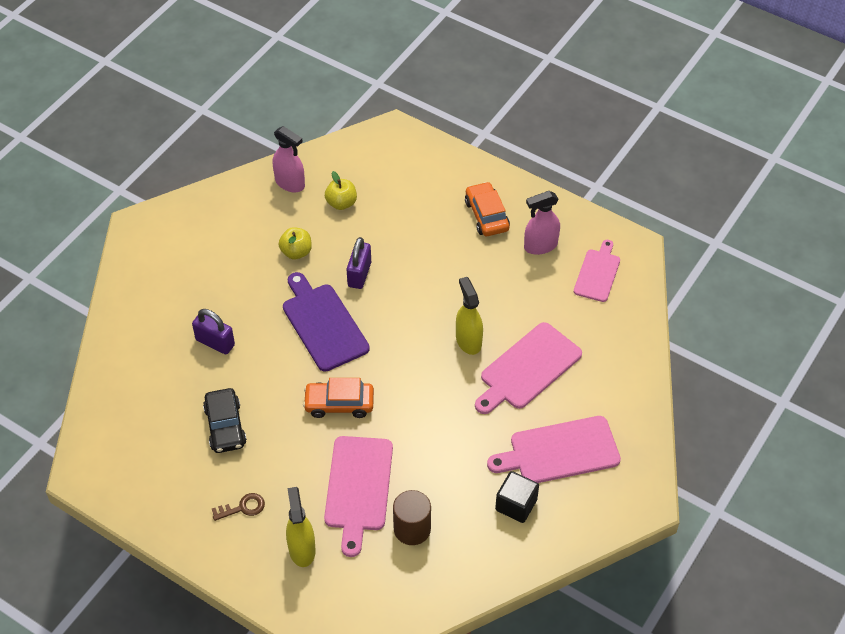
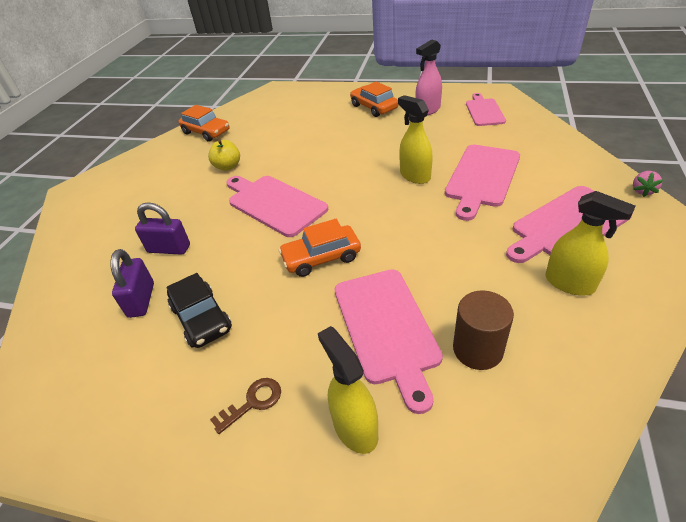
camera: 15 degrees left, 10 degrees down
pink spray bottle [273,126,305,192] -> orange car [179,105,229,141]
purple cutting board [283,272,370,372] -> pink cutting board [227,176,328,237]
yellow apple [325,171,357,210] -> none
purple padlock [347,237,371,289] -> purple padlock moved to [110,249,154,318]
black cube [495,471,539,523] -> yellow spray bottle [545,191,636,296]
none -> pink strawberry [633,171,663,197]

